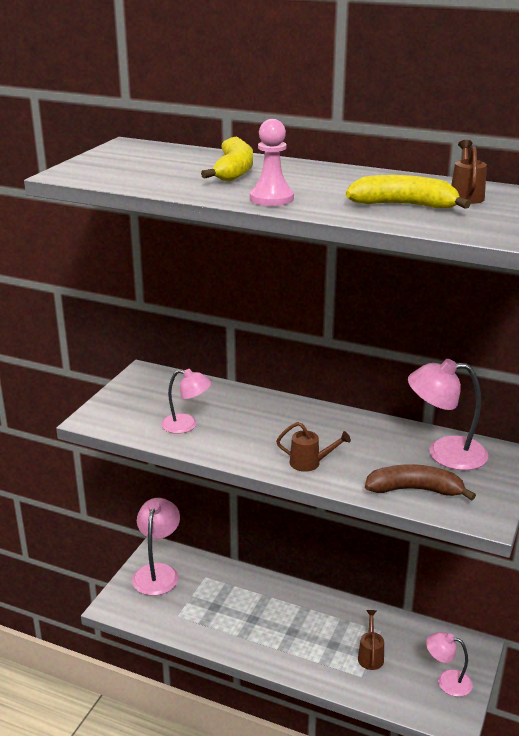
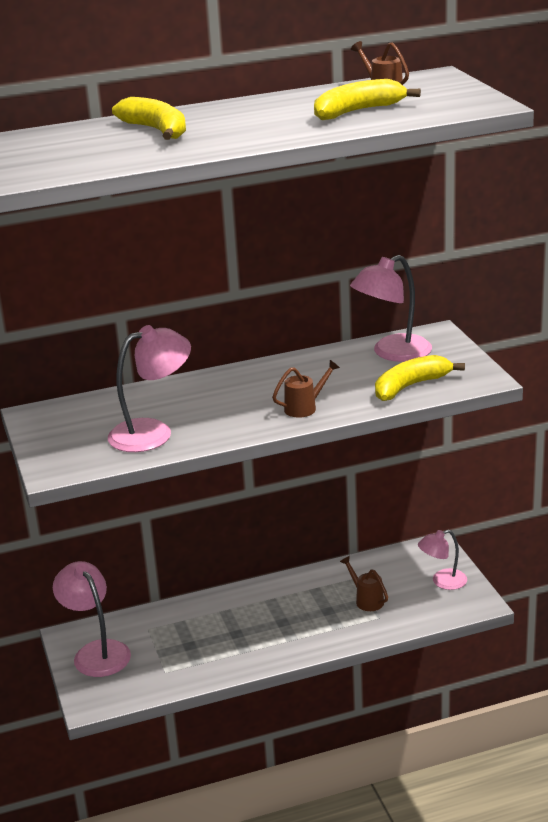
camera: 40 degrees left, 0 degrees up
pink lamp [161,369,212,434] -> pink lamp [108,325,191,452], size x1.56
pink pawn [250,119,294,206] -> none
brown banana [365,464,476,500] -> yellow banana [375,355,465,401]

